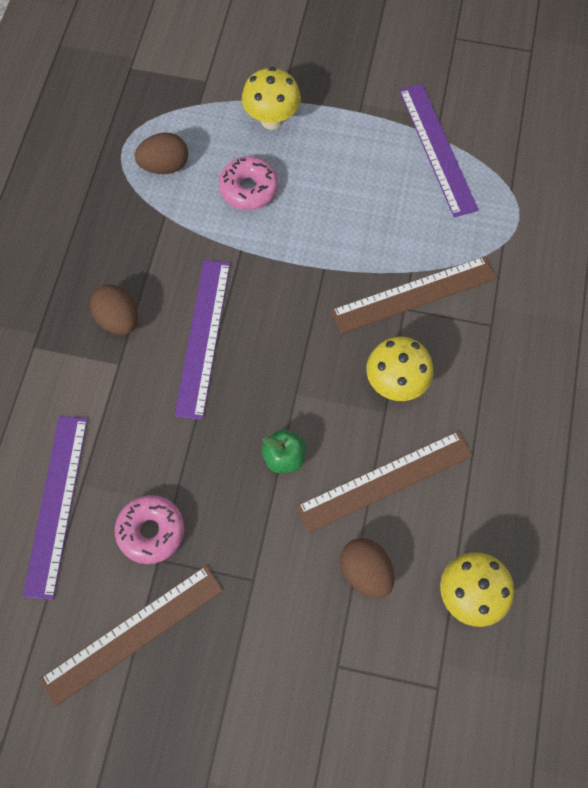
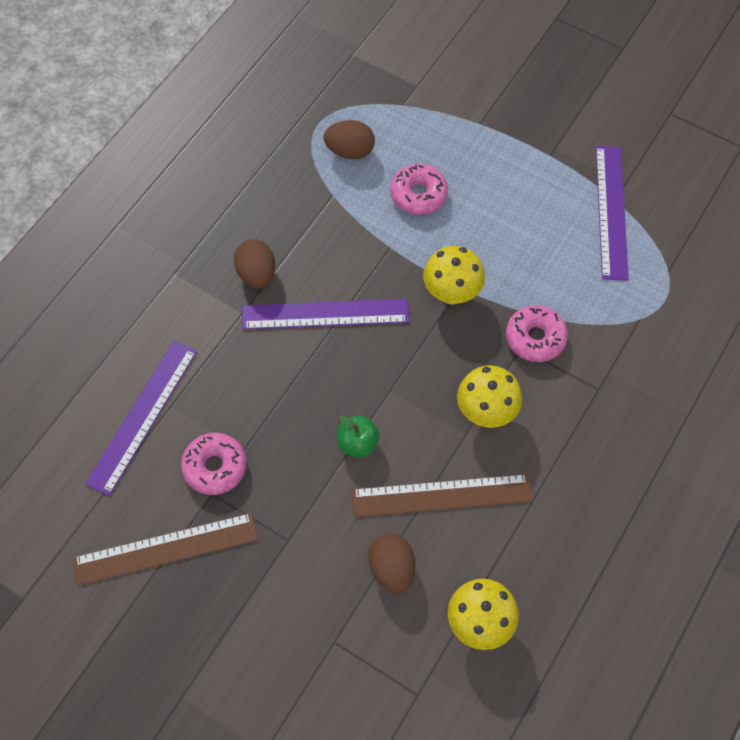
camera: 20 degrees right, 5 degrees down
purple ruler [174,260,230,420] -> purple ruler turned 60 degrees clockwise [243,299,409,330]
yellow mushroom [242,67,301,130] -> yellow mushroom moved to [423,246,485,305]
brown ruler [330,256,497,334] -> pink donut [506,305,568,362]

